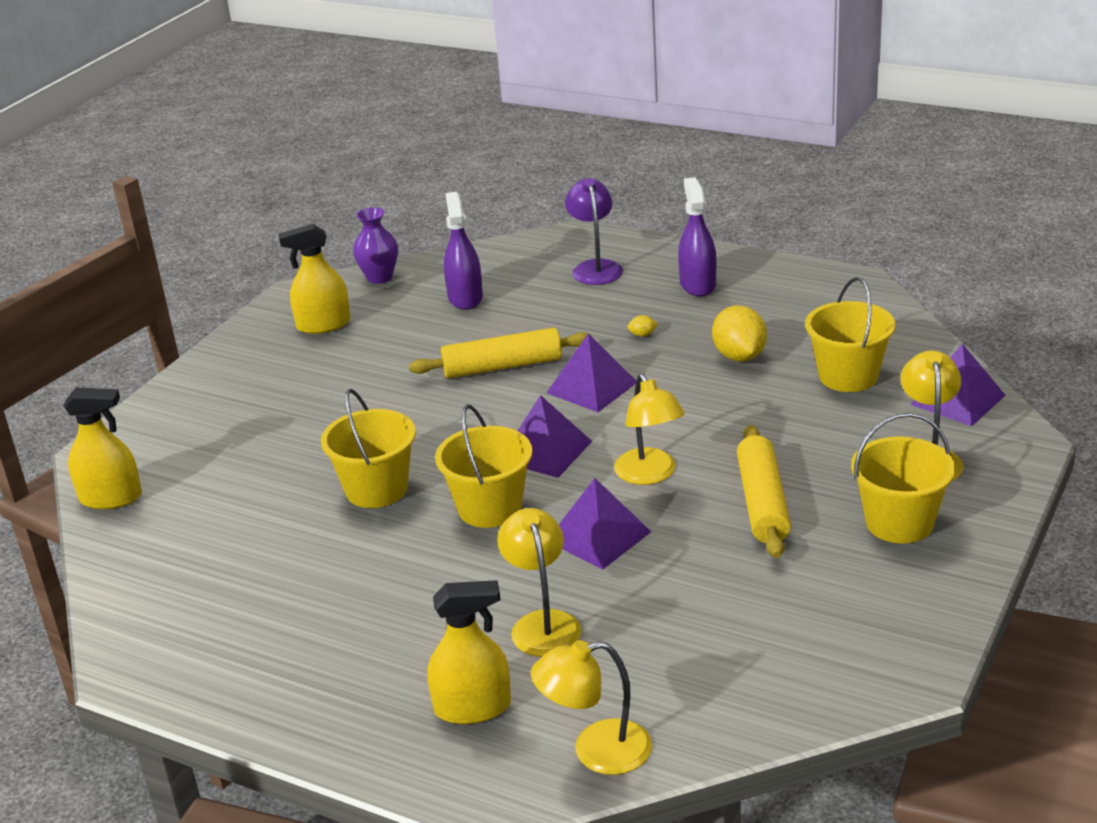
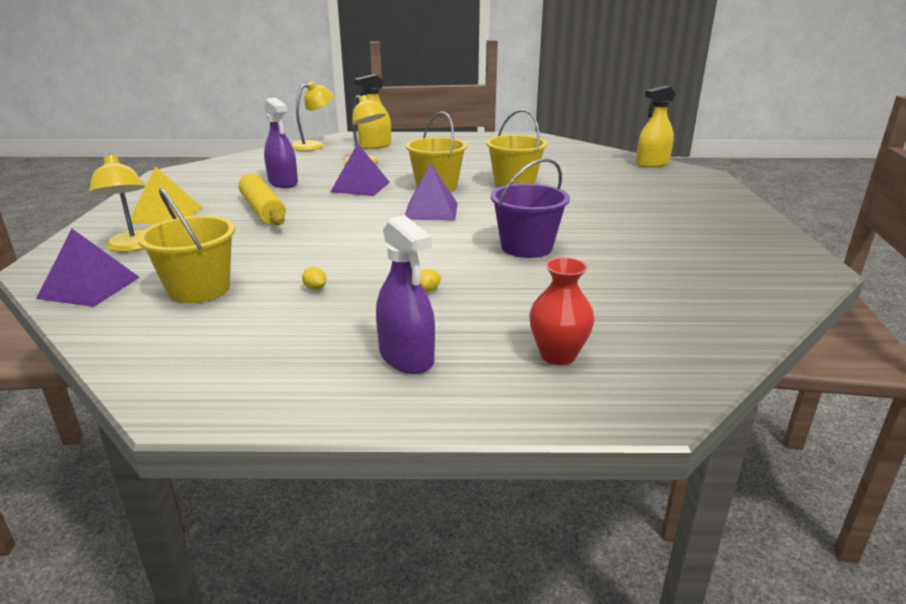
camera: 150 degrees right, 5 degrees down
yellow spray bottle [278,224,350,334] -> none
purple vase [353,207,398,284] -> none
yellow rolling pin [409,328,592,378] -> purple bucket [490,158,570,258]
purple spray bottle [444,192,483,310] -> purple spray bottle moved to [264,97,298,188]
purple pyramid [547,333,636,412] -> none
purple lamp [565,178,623,285] -> red vase [529,257,595,365]
yellow lamp [614,374,685,485] -> none
yellow lemon [712,305,767,362] -> yellow lemon [302,267,326,290], size x0.41
yellow bucket [851,413,955,544] -> yellow pyramid [130,166,203,224]

